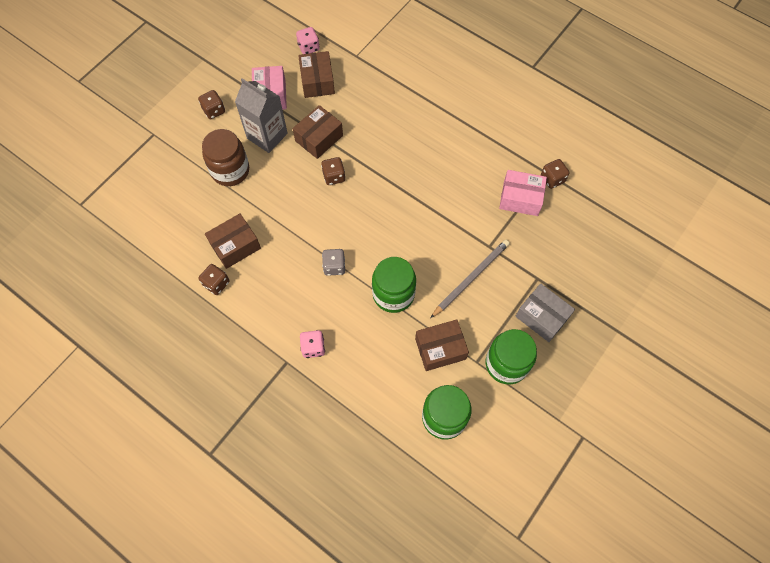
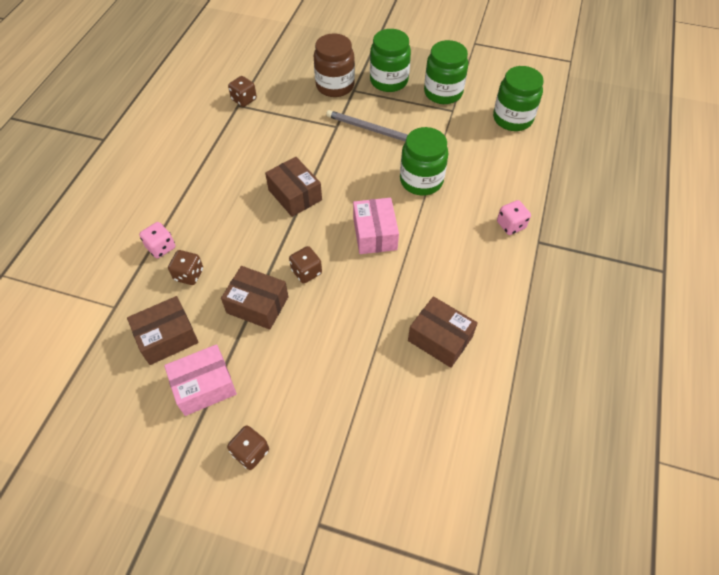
camera: 110 degrees left, 10 degrees down
brown dice [199,264,230,295] -> brown dice moved to [168,250,203,285]
brown jar [202,129,249,186] -> brown jar moved to [314,34,355,97]
grey carton [235,78,288,153] -> none
pink dice [296,27,319,54] -> pink dice moved to [139,222,175,258]
grey dice [322,249,345,276] -> none
brown box [415,319,469,371] -> brown box moved to [265,157,322,217]
pink box [499,170,547,216] -> pink box moved to [353,198,399,254]
grey box [515,284,575,342] -> green jar [370,29,411,92]

